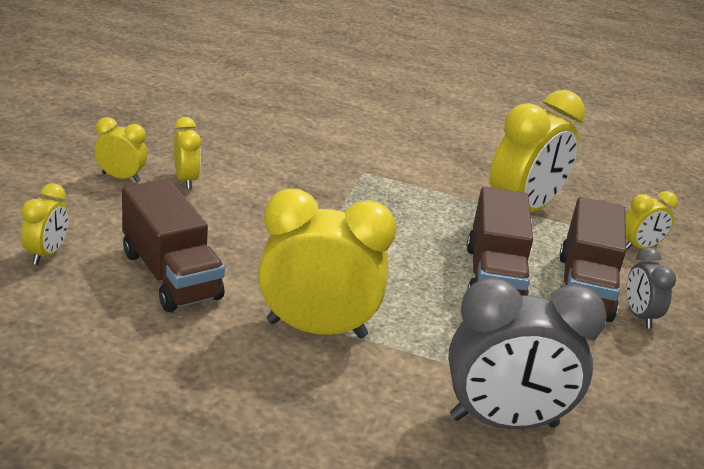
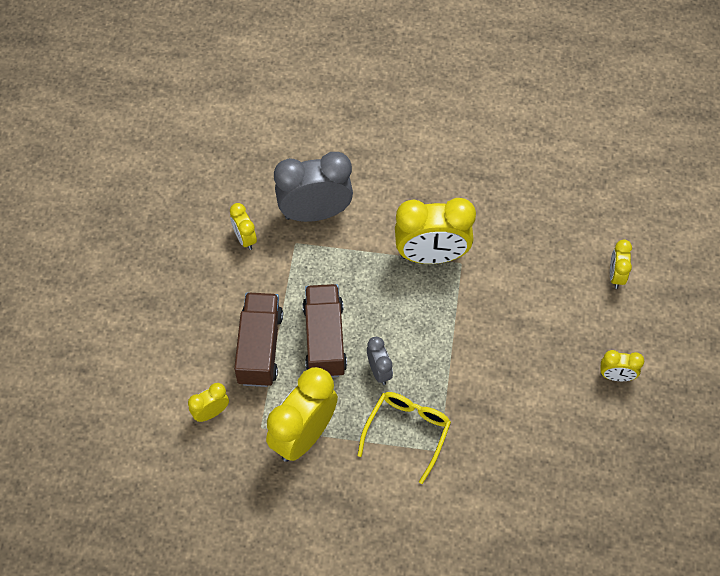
camera: 175 degrees right, 30 degrees up
brown truck [122,179,225,312] -> none
yellow clock [174,117,201,189] -> yellow clock moved to [230,203,257,250]
grey clock [626,247,676,328] -> grey clock moved to [367,337,393,385]
none -> yellow glasses [357,392,451,484]

